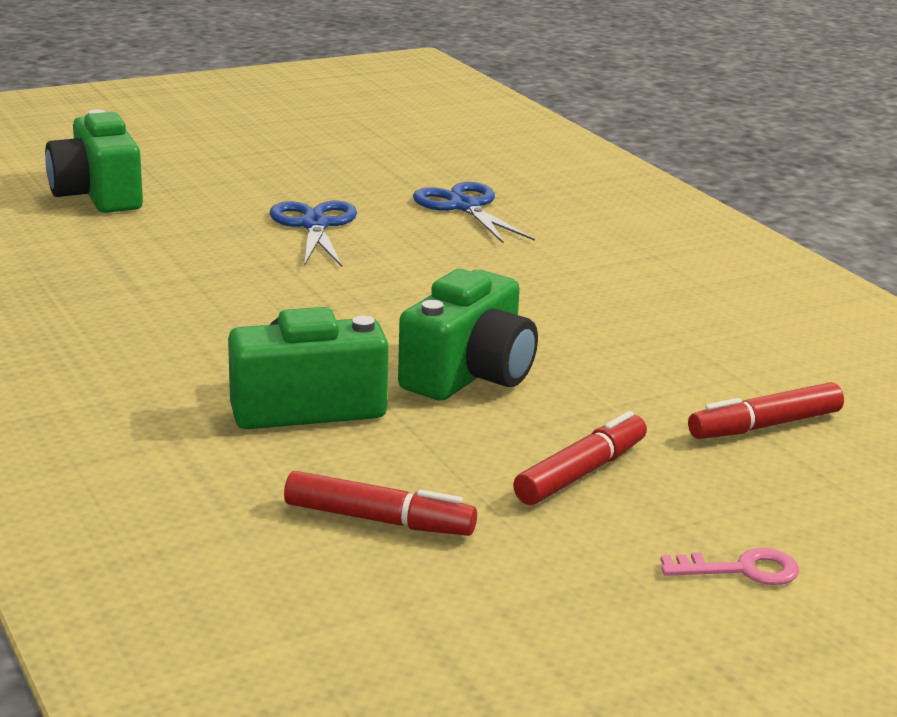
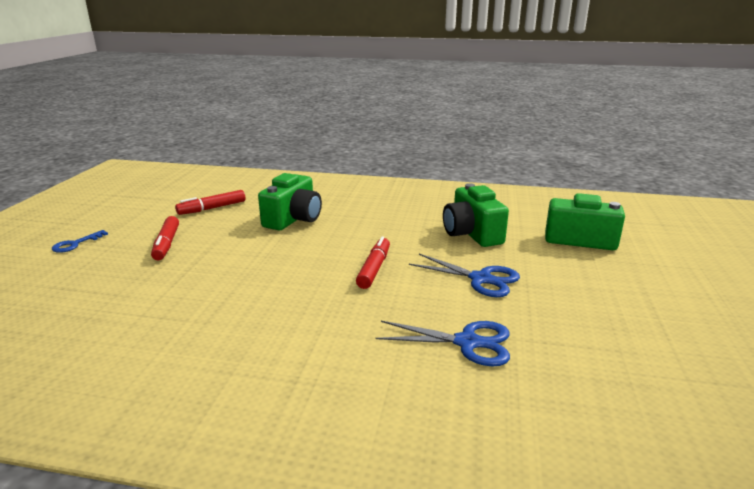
camera: 130 degrees right, 0 degrees up
green camera [398,269,538,401] -> green camera moved to [443,183,509,247]
pink key [661,548,799,585] -> blue key [52,230,108,253]
red marker [688,382,844,439] -> red marker moved to [356,236,390,289]

